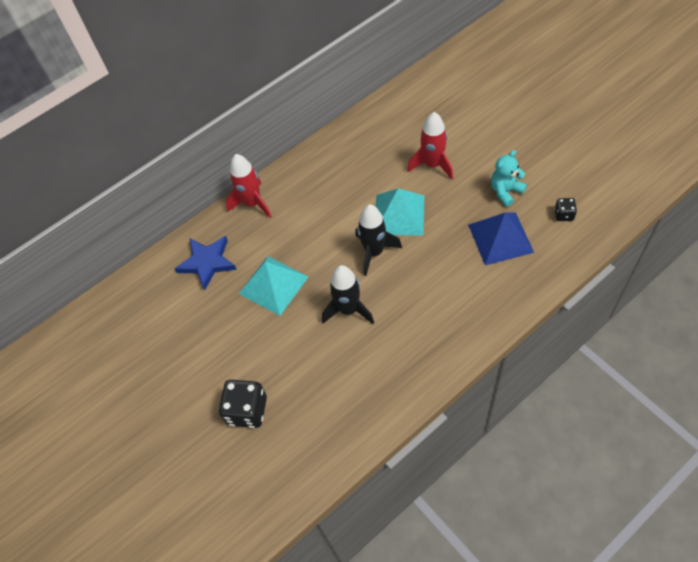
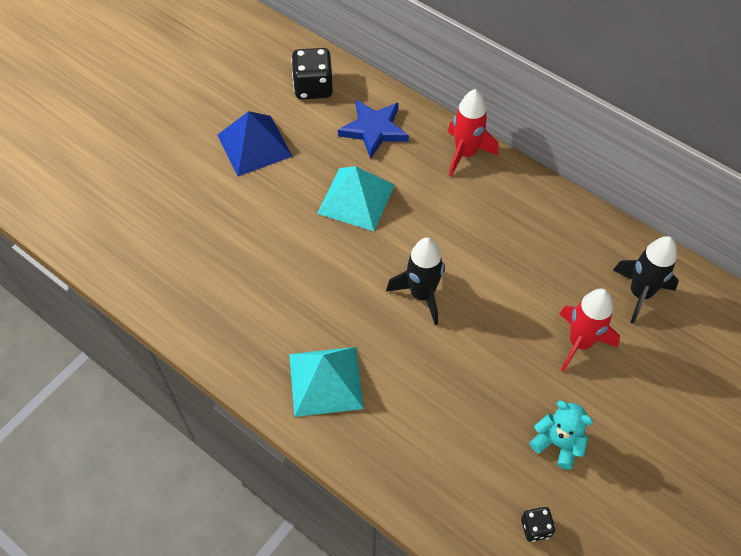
camera: 70 degrees right, 0 degrees up
black dice [218,380,267,428] -> black dice moved to [291,48,333,99]
black rocket [322,265,374,324] -> black rocket moved to [613,236,679,324]
turquoise pyramid [376,189,424,236] -> turquoise pyramid moved to [289,347,364,417]
blue pyramid [468,212,534,265] -> blue pyramid moved to [217,111,293,176]

